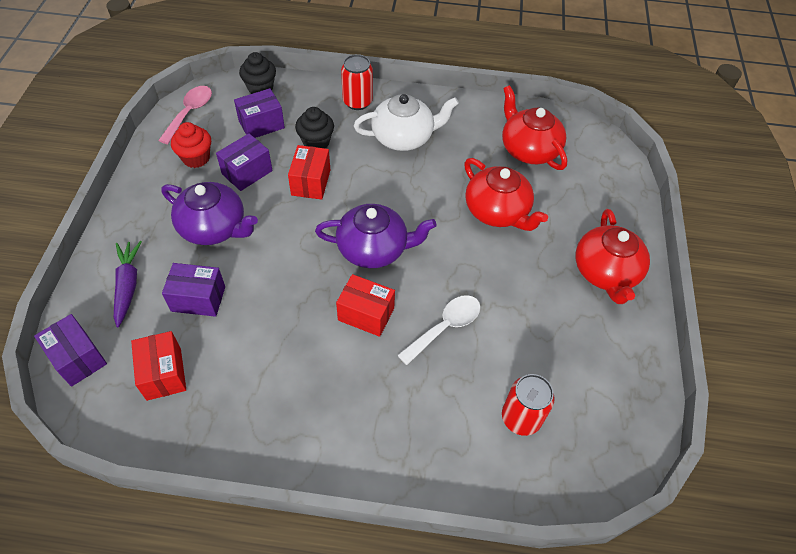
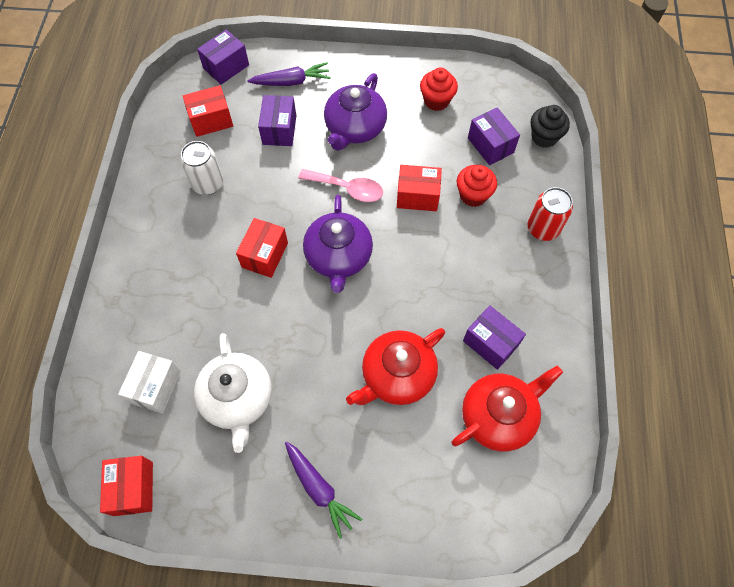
camera: 90 degrees right, 10 degrees up
pink spoon [158,86,212,144] -> pink spoon moved to [298,169,383,202]
purple box [216,133,273,191] -> purple box moved to [463,305,526,370]
black cupcake [295,107,334,149] -> red cupcake [457,165,497,207]
white teapot [354,94,459,151] -> white teapot moved to [194,333,272,453]
white spoon [397,295,481,365] -> none
red can [502,374,555,436] -> white box [118,351,181,414]
red teapot [576,209,650,304] -> purple carrot [285,441,362,539]
none -> red box [100,456,153,516]
none -> white can [180,141,223,195]

